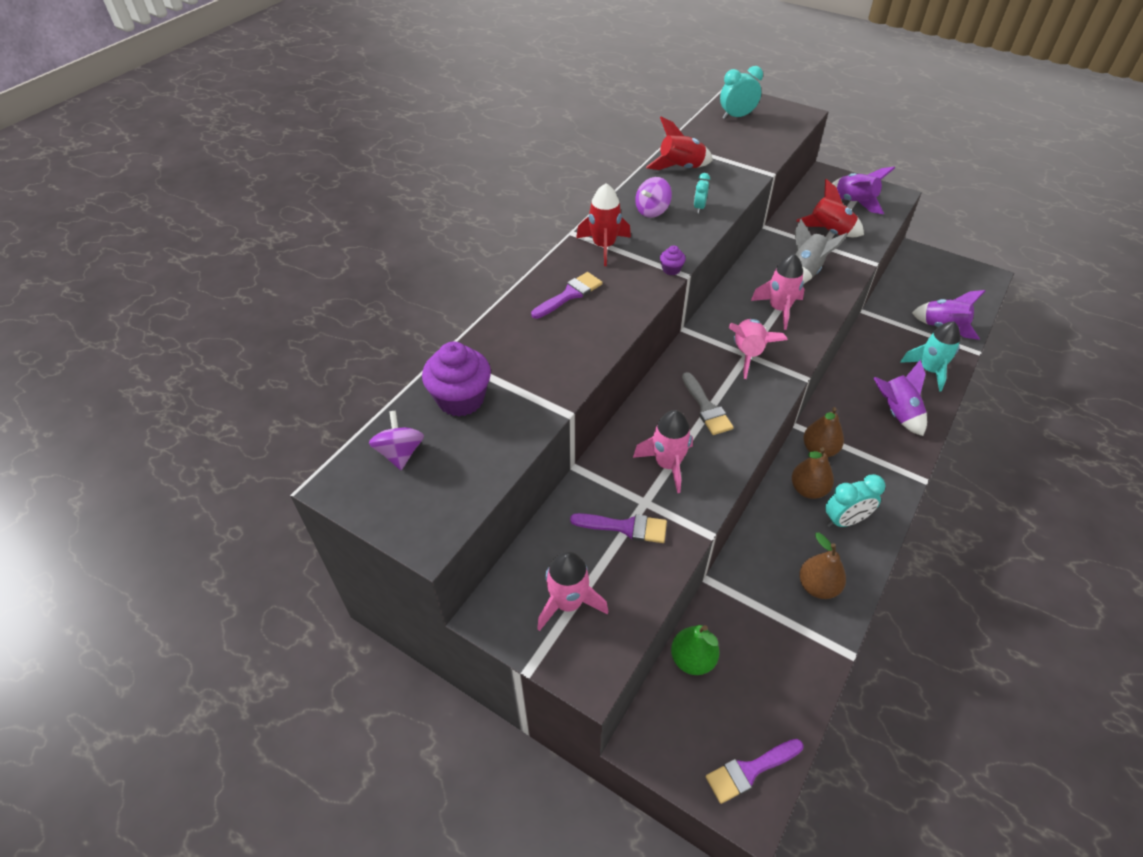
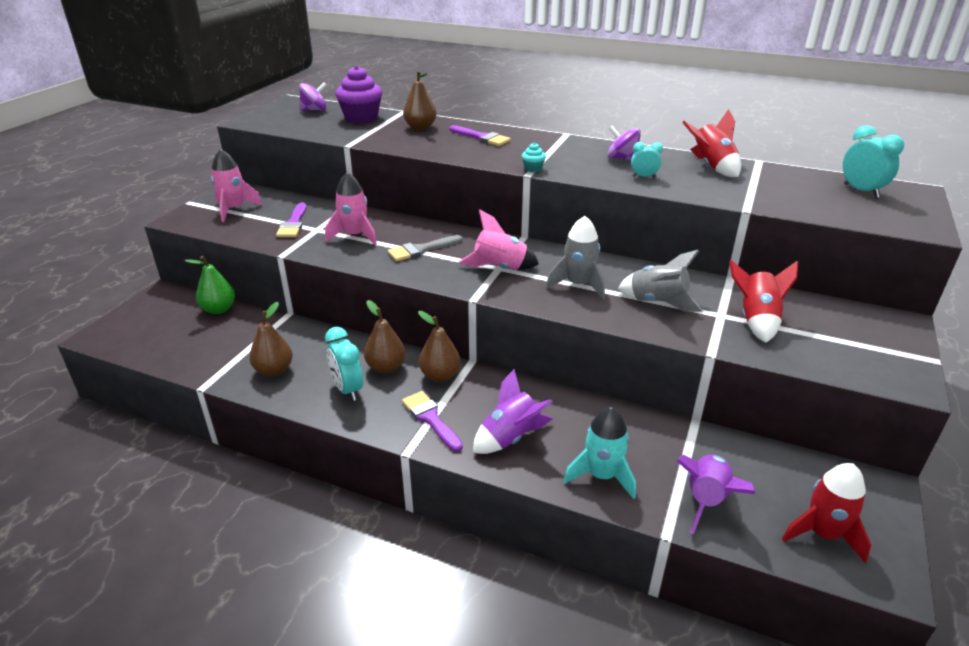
camera: 80 degrees right, 15 degrees down
red rocket [576,183,631,266] -> red rocket moved to [782,463,871,563]
purple cupcake [660,245,686,275] -> turquoise cupcake [522,143,546,172]
purple brush [706,739,804,804] -> purple brush moved to [402,391,463,452]
pink rocket [751,254,805,330] -> grey rocket [546,216,605,299]
purple rocket [832,167,895,214] -> none
none -> brown pear [403,70,437,130]

